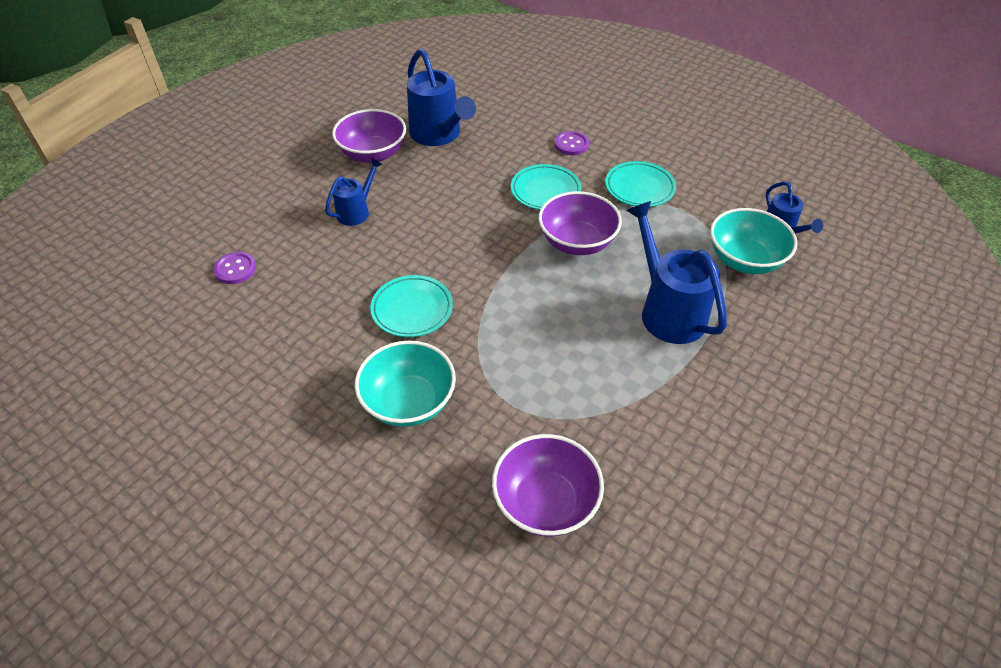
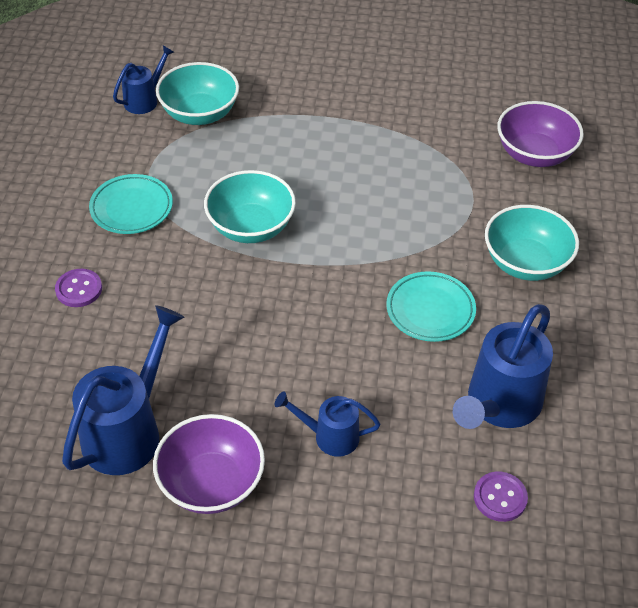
camera: 120 degrees left, 0 degrees up
turquoise plate [511,164,582,210] -> none
purple bowl [539,191,622,255] -> turquoise bowl [204,170,296,243]
blue watering can [626,201,727,344] -> blue watering can moved to [453,304,553,429]

